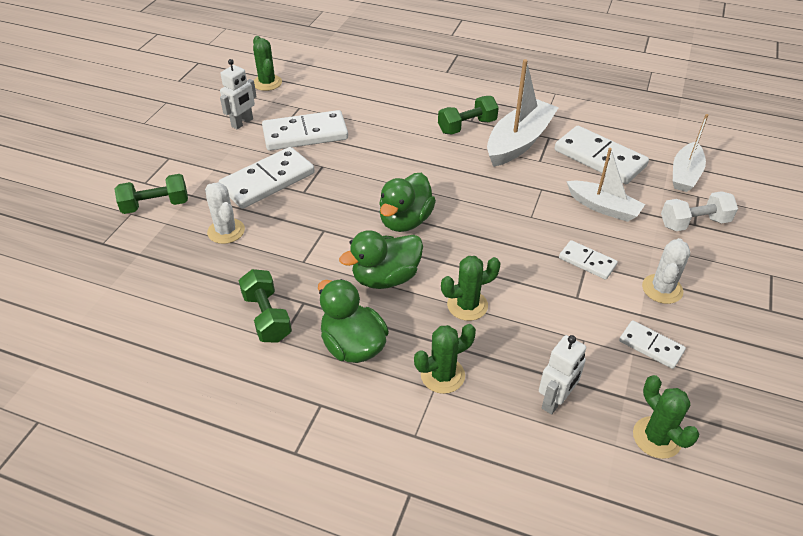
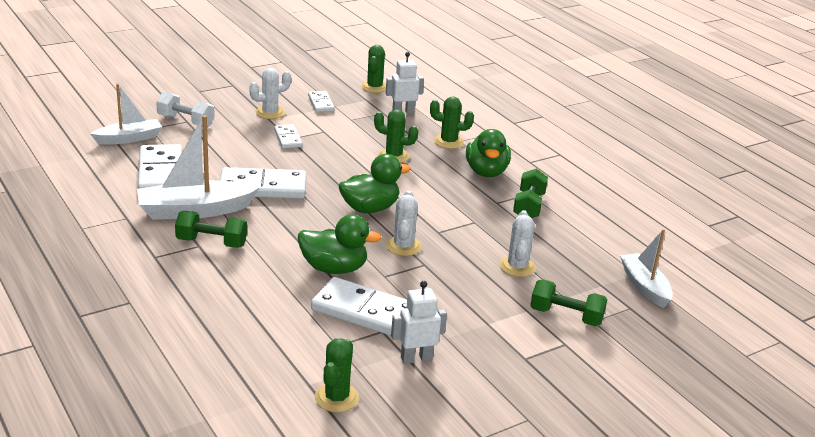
camera: 145 degrees left, 15 degrees down
white domino [218,147,315,209] -> white domino moved to [220,167,306,199]
green duck [339,230,423,289] -> green duck moved to [298,214,381,274]
white boat [566,148,645,222] -> white boat moved to [620,230,673,308]
none -> white cactus [386,191,422,256]

